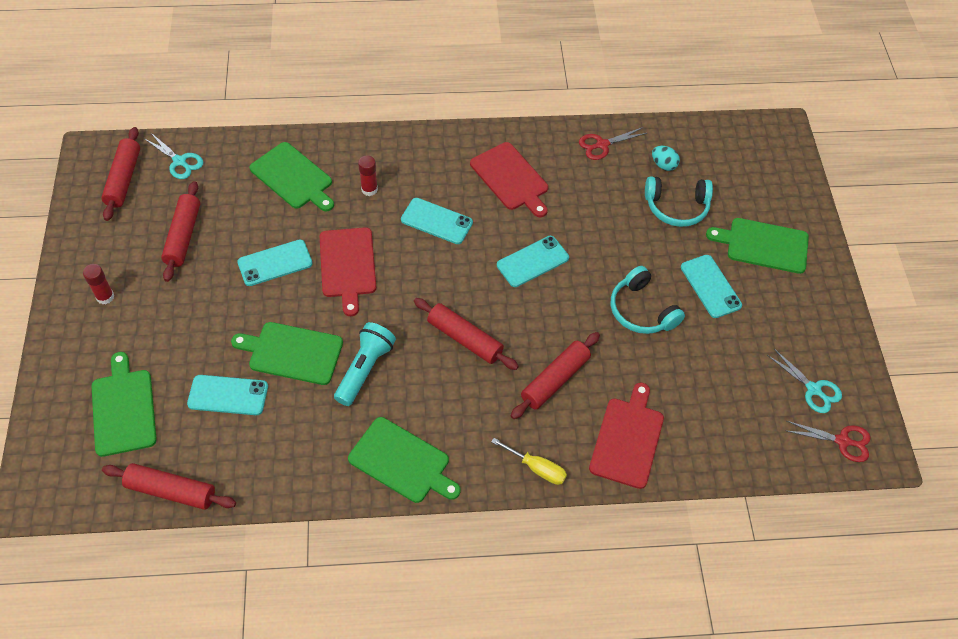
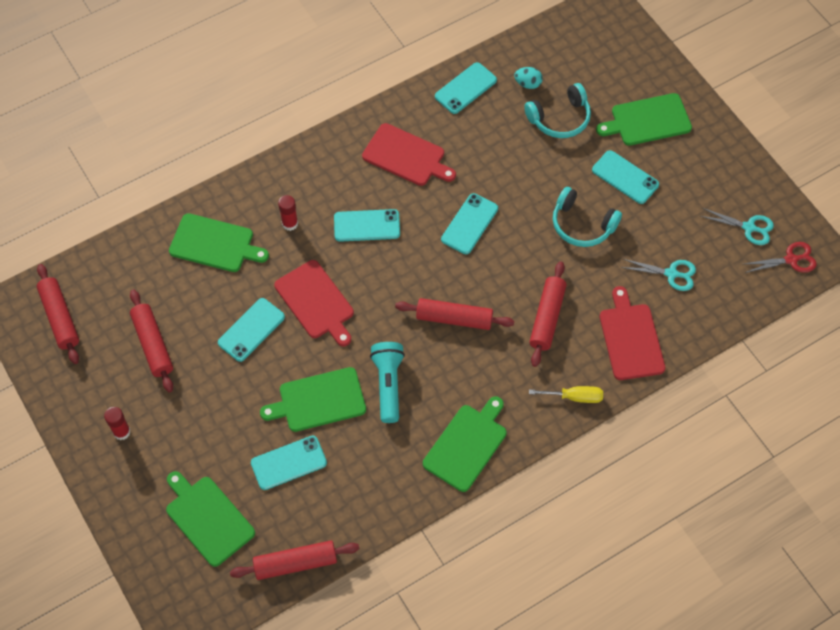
camera: 25 degrees left, 5 degrees up
turquoise scissors [144,132,203,179] -> turquoise scissors moved to [621,259,696,291]
green cutting board [348,417,461,503] -> green cutting board turned 60 degrees counterclockwise [423,396,506,492]
red scissors [579,127,647,160] -> turquoise phone [435,62,497,114]

